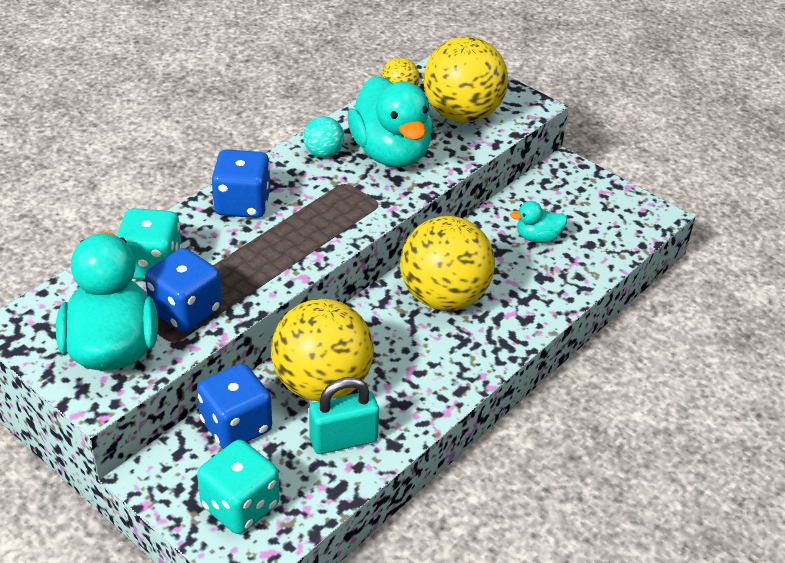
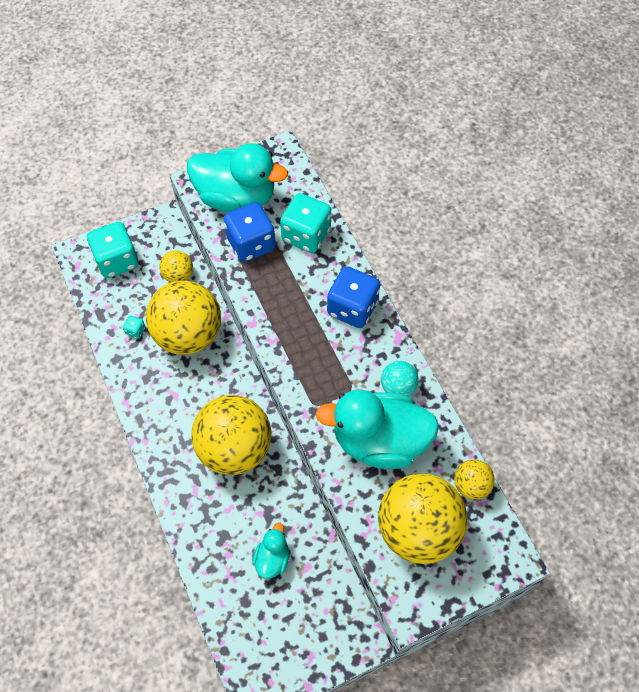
camera: 115 degrees right, 20 degrees up
blue dice [197,363,272,449] -> yellow ball [159,250,193,282]
turquoise padlock [309,377,379,454] -> turquoise dice [123,315,145,339]

